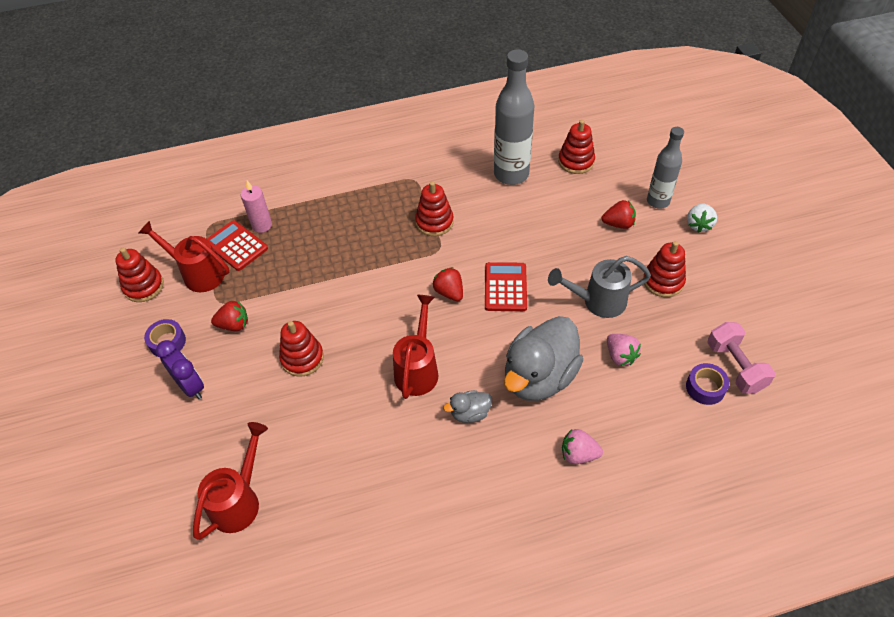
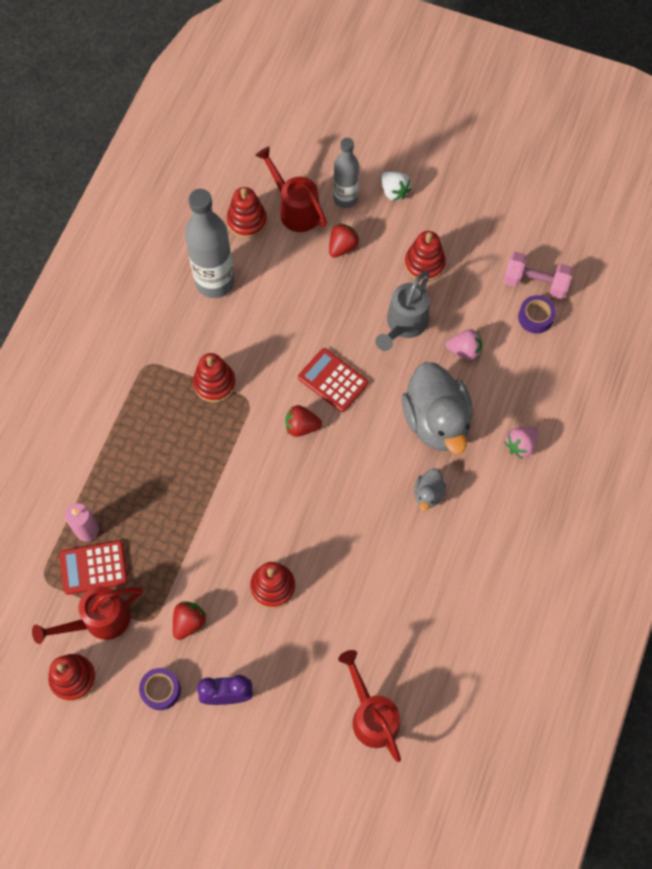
camera: 55 degrees left, 15 degrees up
red watering can [393,295,439,399] -> red watering can moved to [255,146,327,232]

